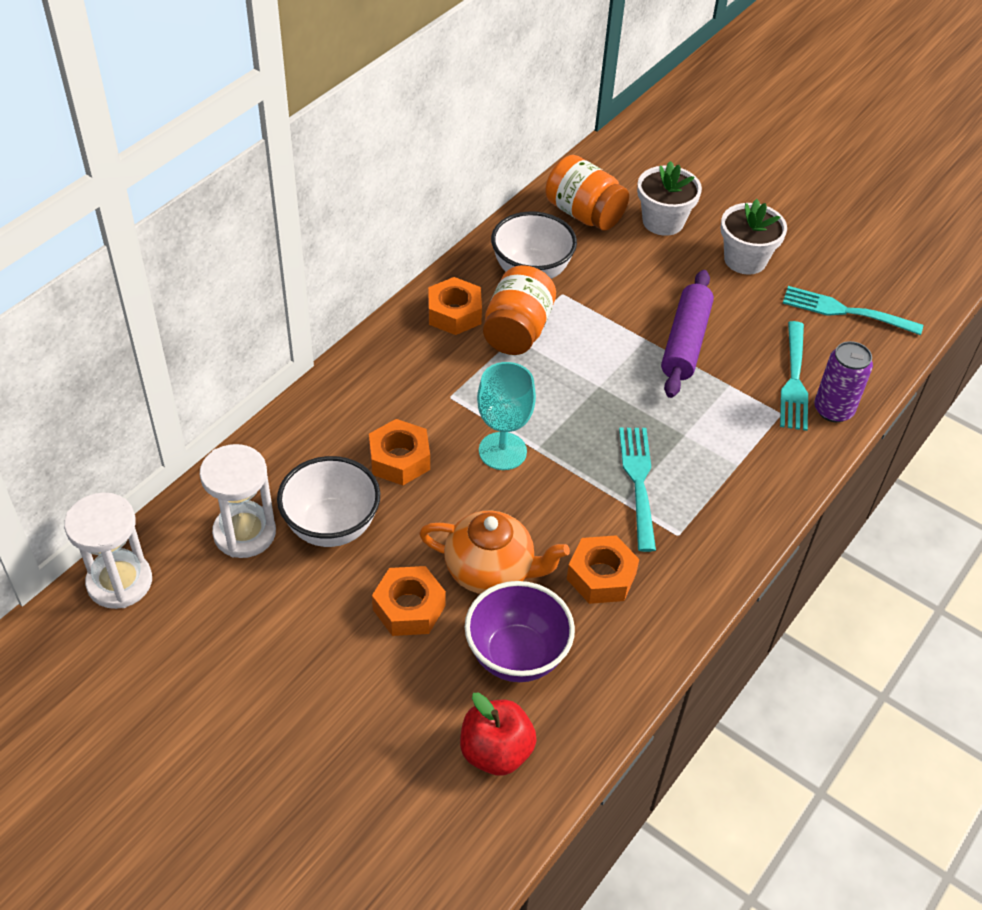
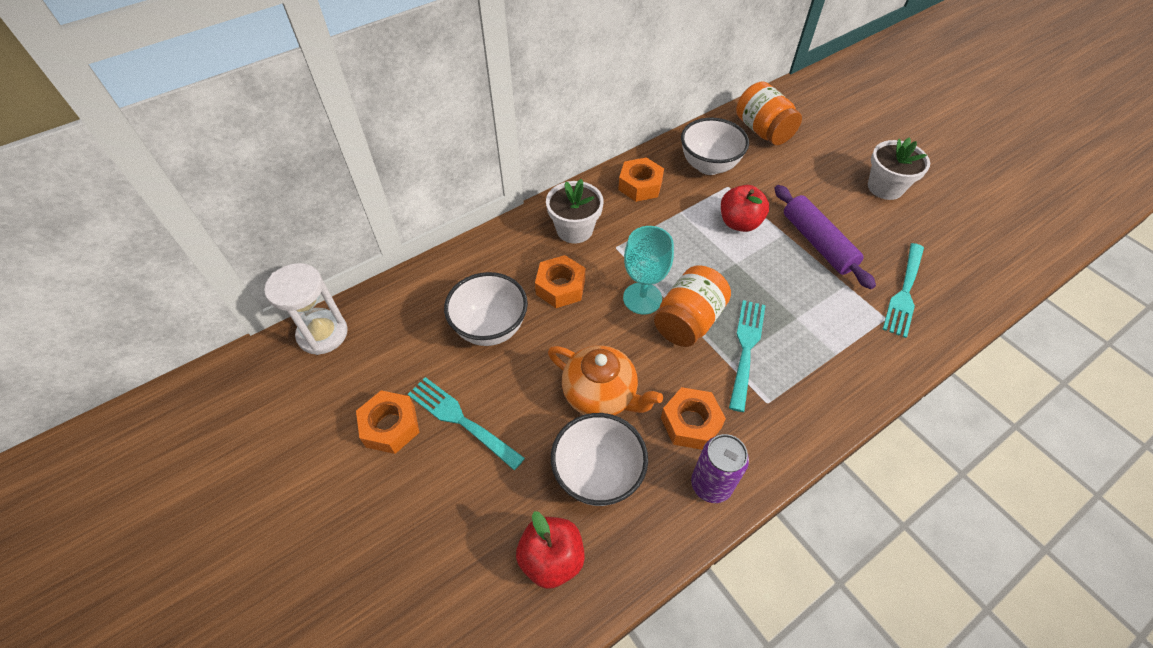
camera: 20 degrees right, 5 degrees up
white hourglass [200,444,276,558] -> none
orange nut [372,566,446,636] -> orange nut moved to [356,390,419,454]
purple bowl [465,581,575,682] -> white bowl [551,413,648,506]
orange jar [483,265,556,355] -> orange jar moved to [654,265,731,347]
white flower pot [637,161,702,236] -> white flower pot moved to [546,179,604,244]
purple rolling pin [661,270,714,398] -> purple rolling pin turned 60 degrees counterclockwise [774,185,876,289]
turquoise fork [783,286,923,335] -> turquoise fork moved to [408,377,525,470]
purple can [814,341,873,422] -> purple can moved to [691,434,749,503]
none -> red apple [721,185,769,232]

